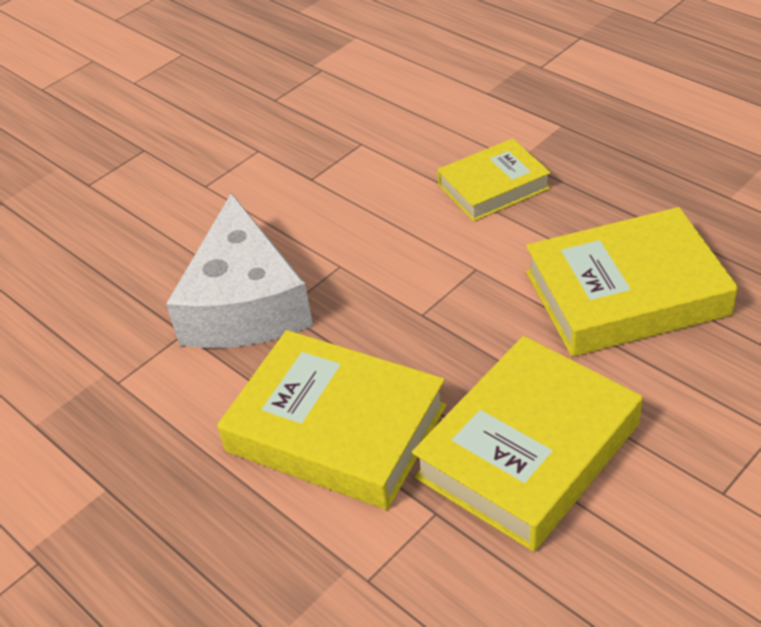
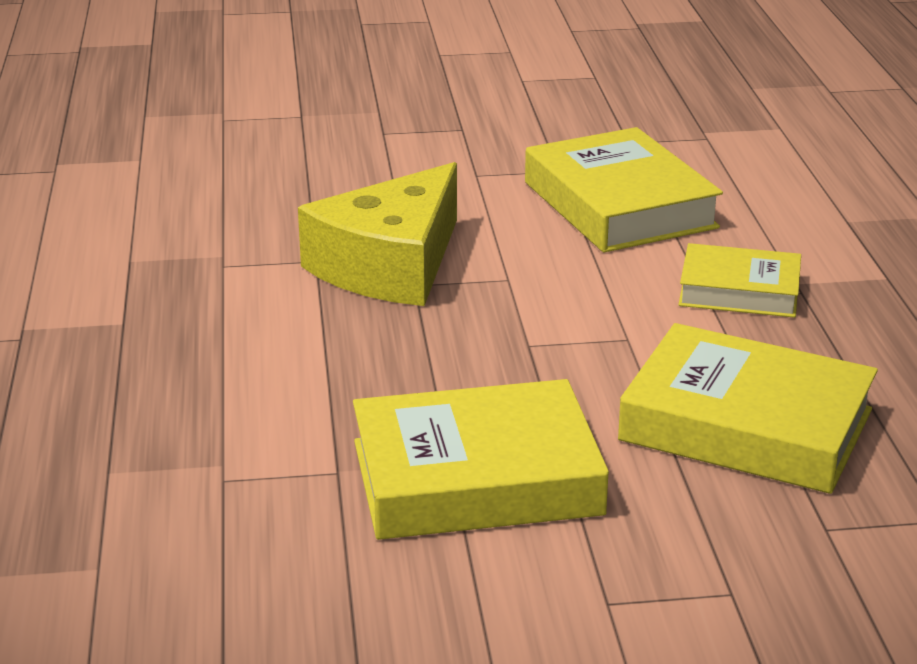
camera: 35 degrees right, 15 degrees down
white cheese [166,193,313,348] -> yellow cheese [298,162,457,306]
yellow book [217,330,447,510] -> yellow book moved to [525,127,723,253]

